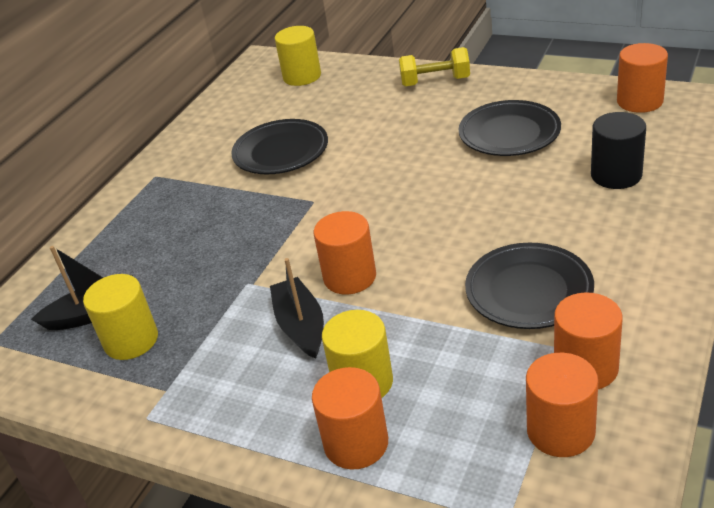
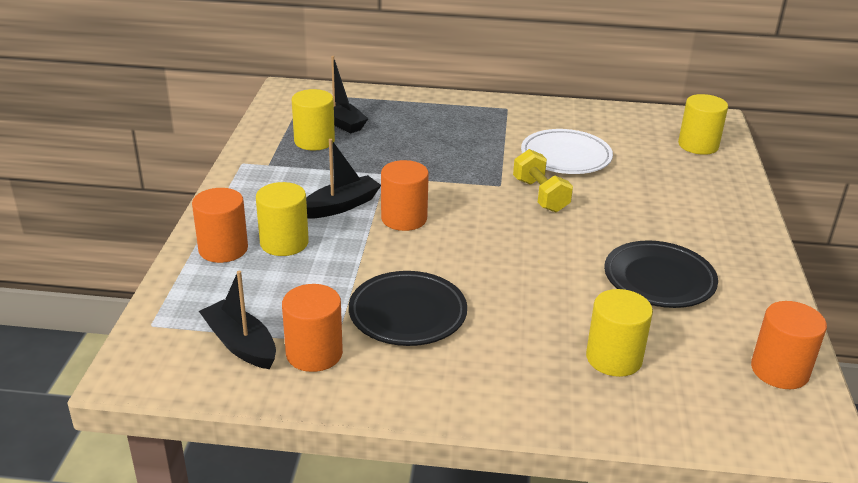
camera: 65 degrees right, 5 degrees down
black plate [231,119,328,174] -> white plate [521,129,613,174]
yellow dumbbell [399,47,470,87] -> yellow dumbbell moved to [513,149,573,212]
orange cylinder [526,353,598,457] -> black boat [199,271,276,369]
black cylinder [591,112,646,189] -> yellow cylinder [586,289,653,377]

